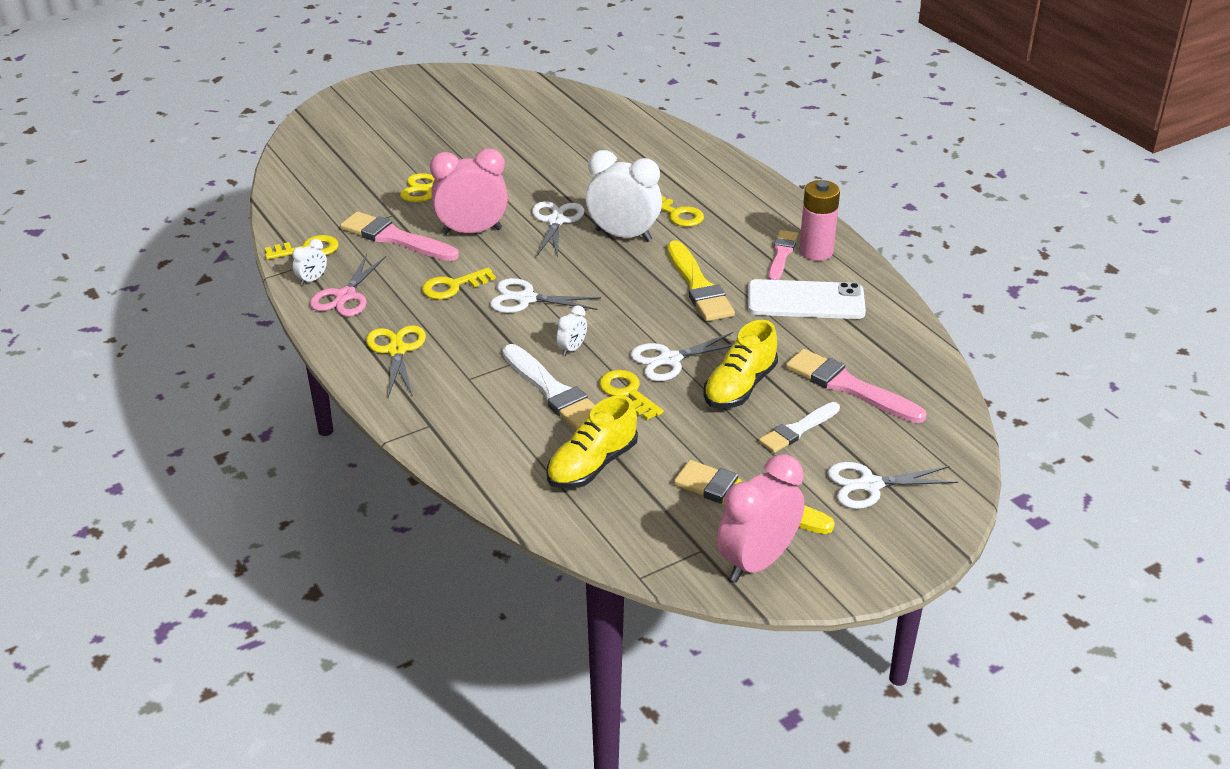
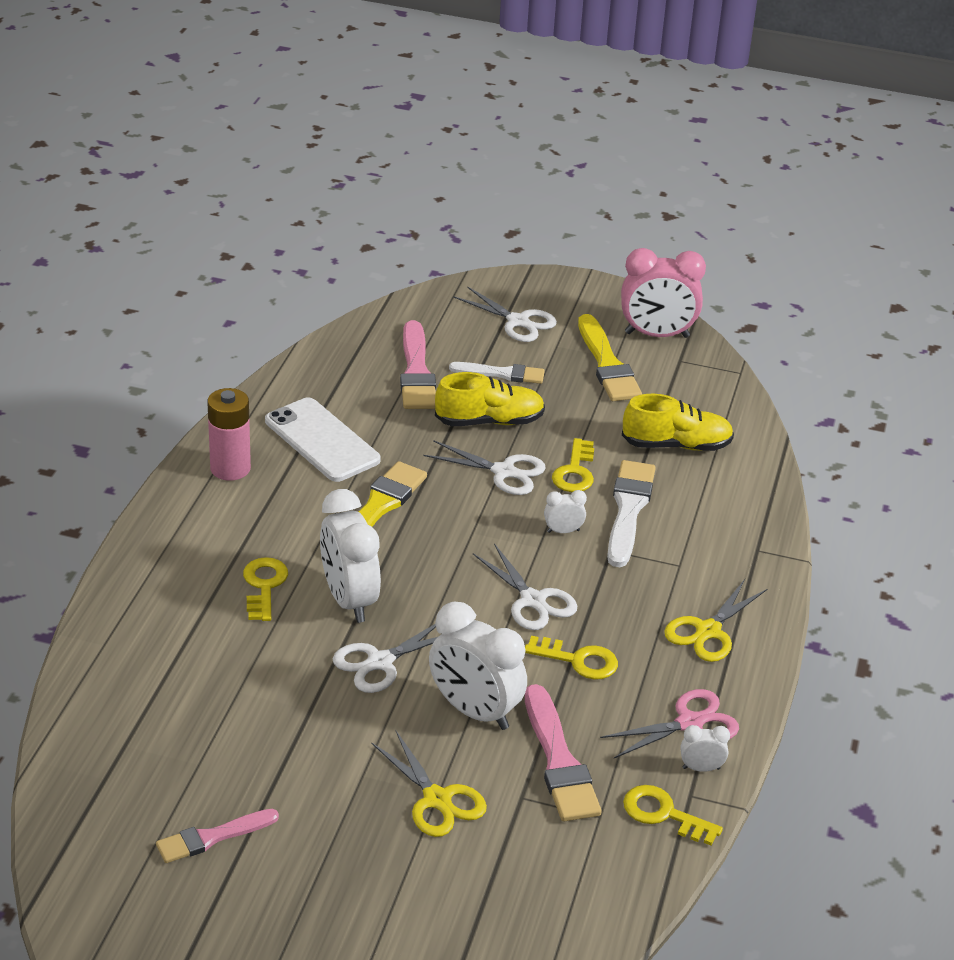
camera: 135 degrees left, 0 degrees up
pink clock [430,148,508,235] -> white clock [429,602,527,730]
pink brush [768,230,798,280] -> pink brush moved to [156,809,279,863]

